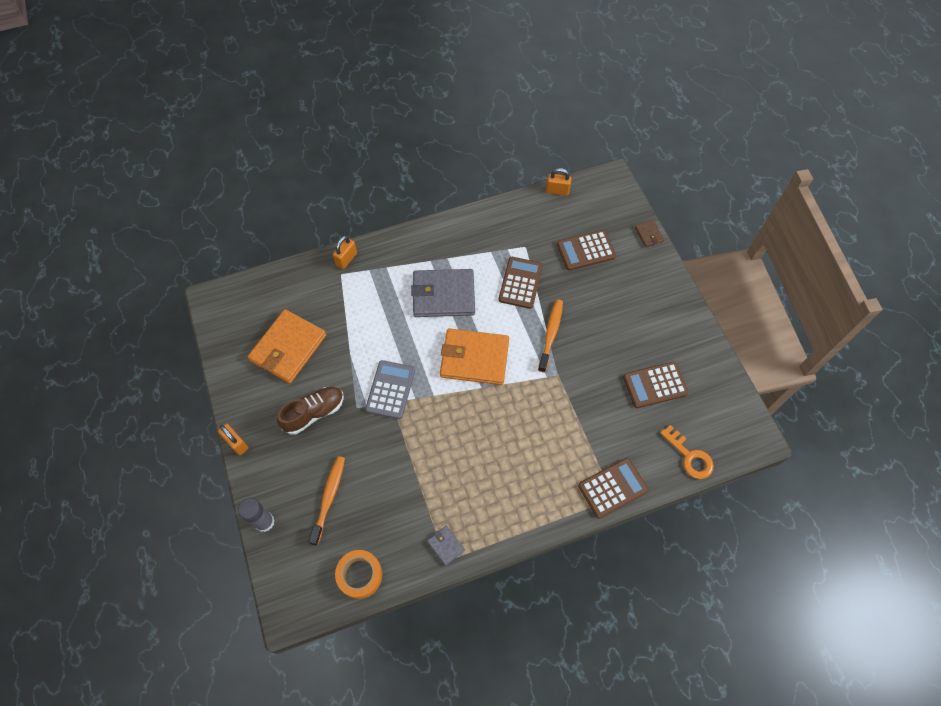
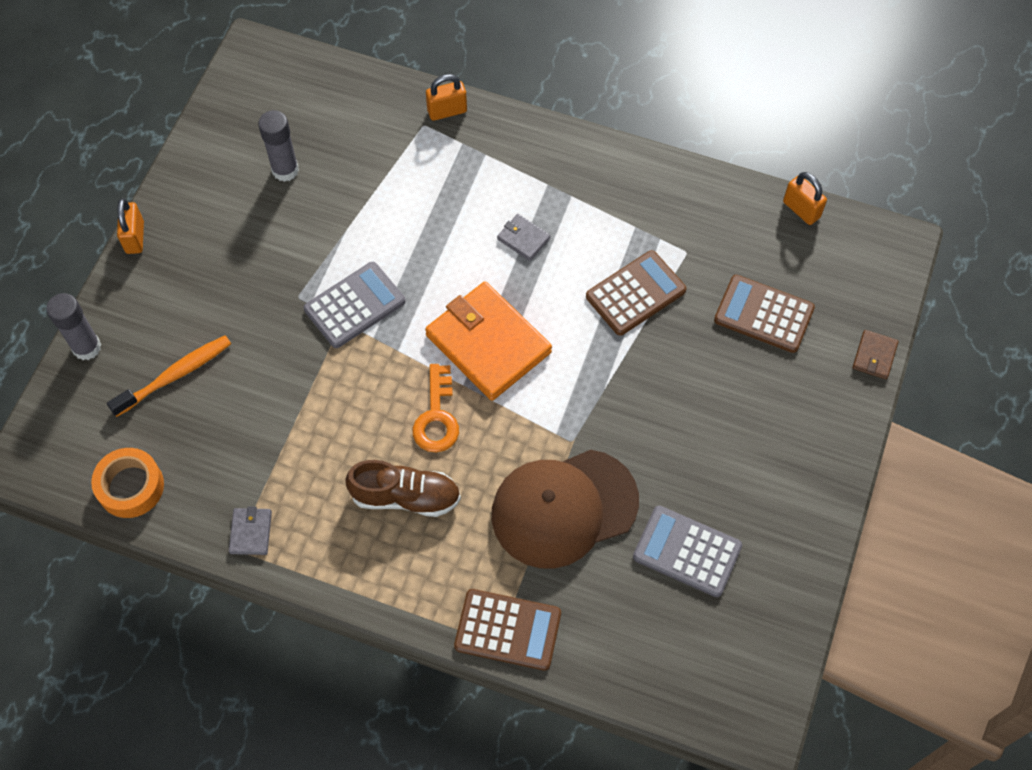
camera: 40 degrees right, 0 degrees up
orange wallet [248,309,326,383] -> grey glue stick [258,110,299,182]
brown shoe [277,387,344,434] -> brown shoe moved to [345,460,461,517]
grey wallet [411,269,475,317] -> grey wallet [497,214,550,261], size x0.43
orange toothbrush [538,299,563,372] -> none
brown calculator [623,362,688,408] -> grey calculator [633,505,742,597]
orange key [660,425,714,479] -> orange key moved to [413,364,459,452]
none -> brown cap [492,450,639,569]

